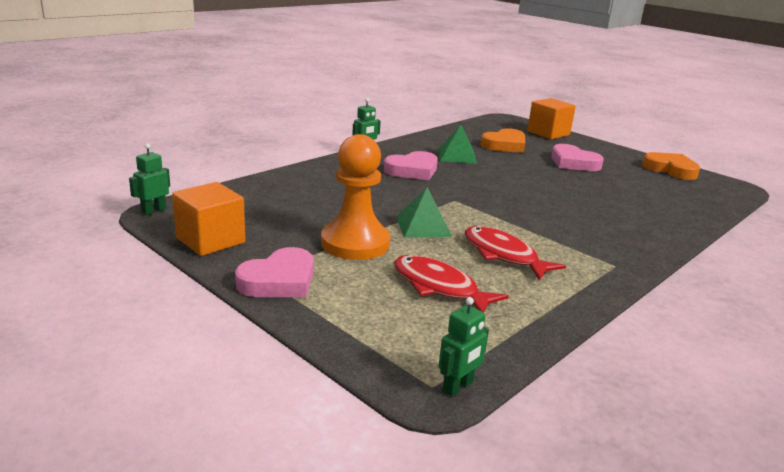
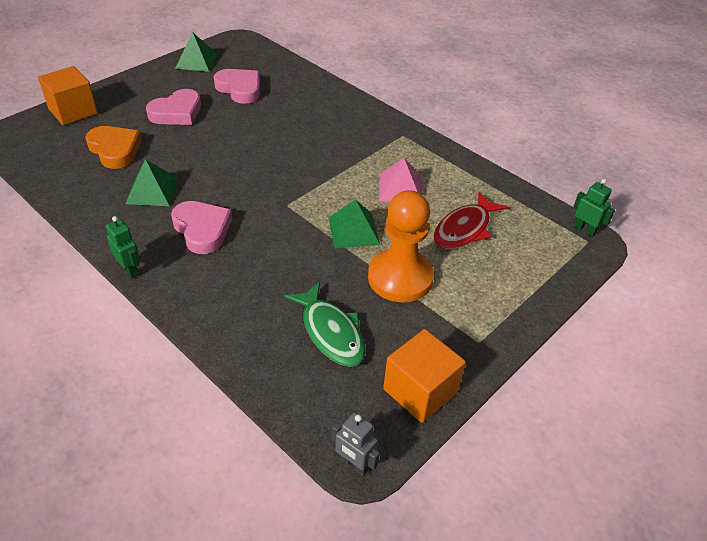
camera: 90 degrees left, 20 degrees up
green robot [129,144,170,216] -> grey robot [331,412,380,476]
pink heart [235,247,314,297] -> pink heart moved to [214,69,260,104]
red fish [465,226,566,280] -> pink pyramid [379,158,422,202]
orange heart [642,152,700,180] -> green pyramid [175,32,218,72]
none -> green fish [284,281,366,367]

